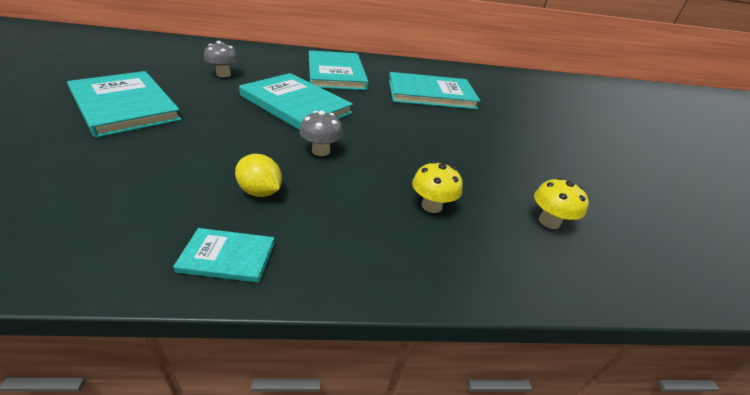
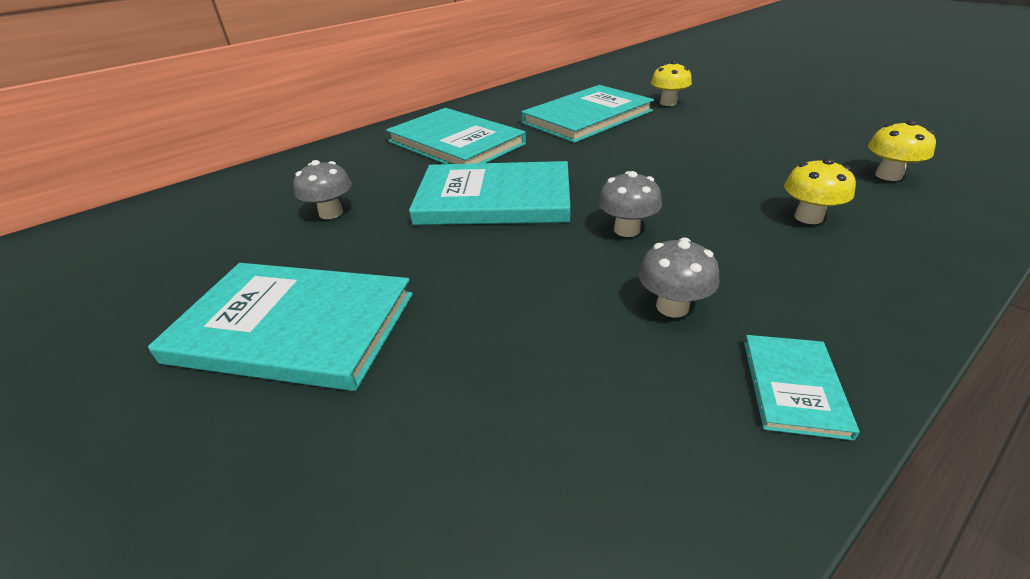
camera: 30 degrees left, 0 degrees up
turquoise book [173,228,275,282] -> turquoise book turned 45 degrees counterclockwise [744,335,860,441]
yellow lemon [235,154,282,197] -> grey mushroom [638,238,719,318]
none -> yellow mushroom [651,61,692,106]

